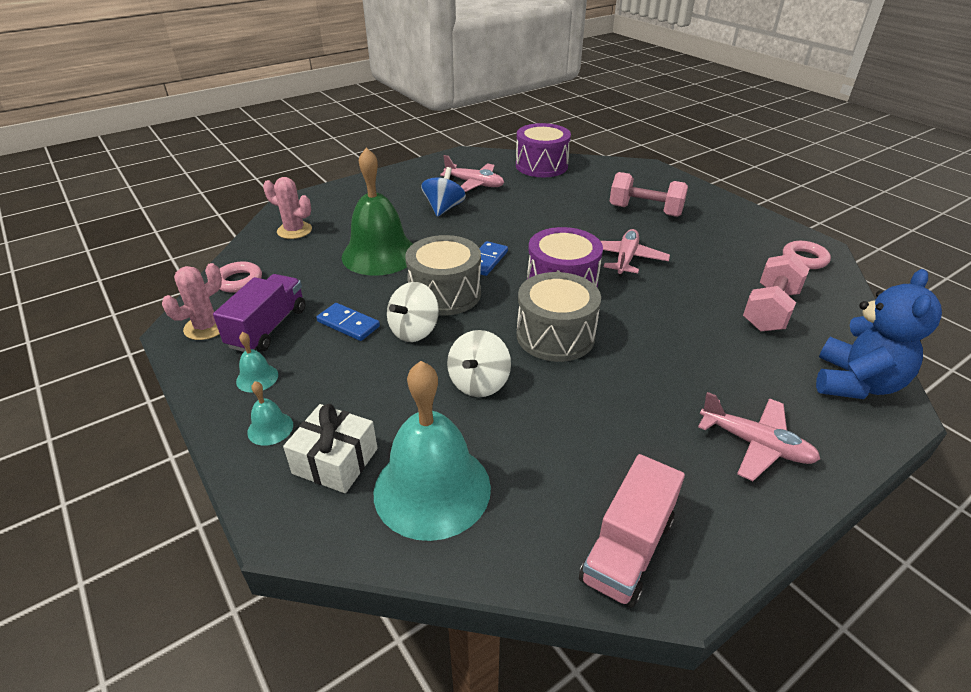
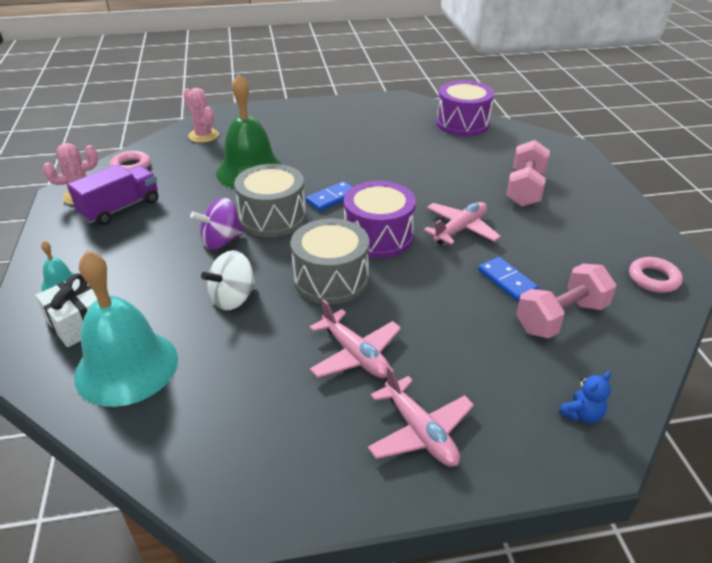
camera: 25 degrees right, 0 degrees up
turquoise bell [236,332,278,393] -> none
blue domino [316,303,380,341] -> blue domino moved to [478,257,539,301]
white spinning top [387,282,439,342] -> purple spinning top [190,198,245,250]
blue spinning top [421,167,466,217] -> none
pink plane [440,155,504,192] -> pink plane moved to [309,299,401,378]
pink truck [579,454,685,608] -> none
pink dumbbell [610,172,688,217] -> pink dumbbell turned 60 degrees clockwise [506,140,550,207]
blue teddy bear [816,269,942,399] -> blue teddy bear [559,372,611,423], size x0.44

